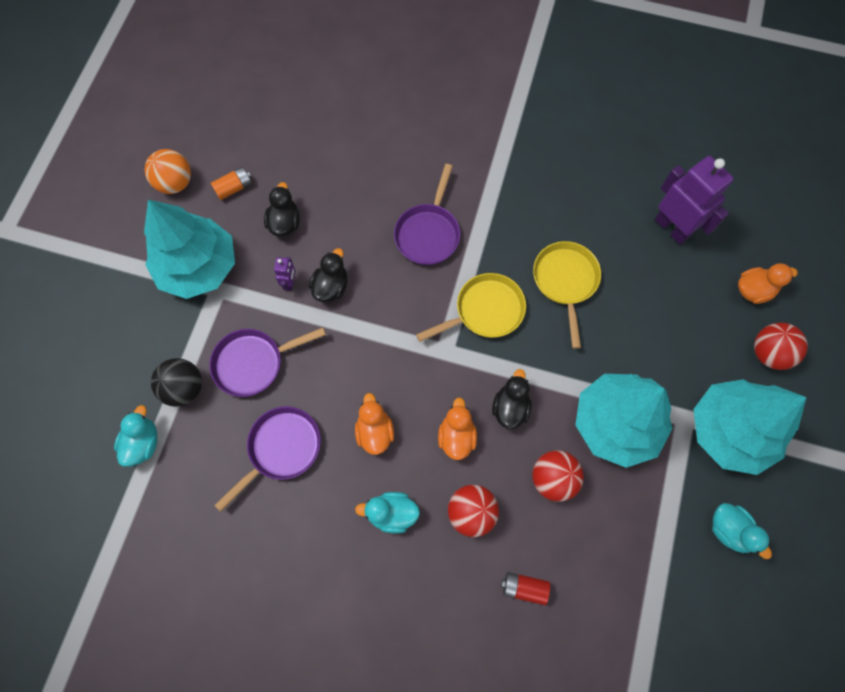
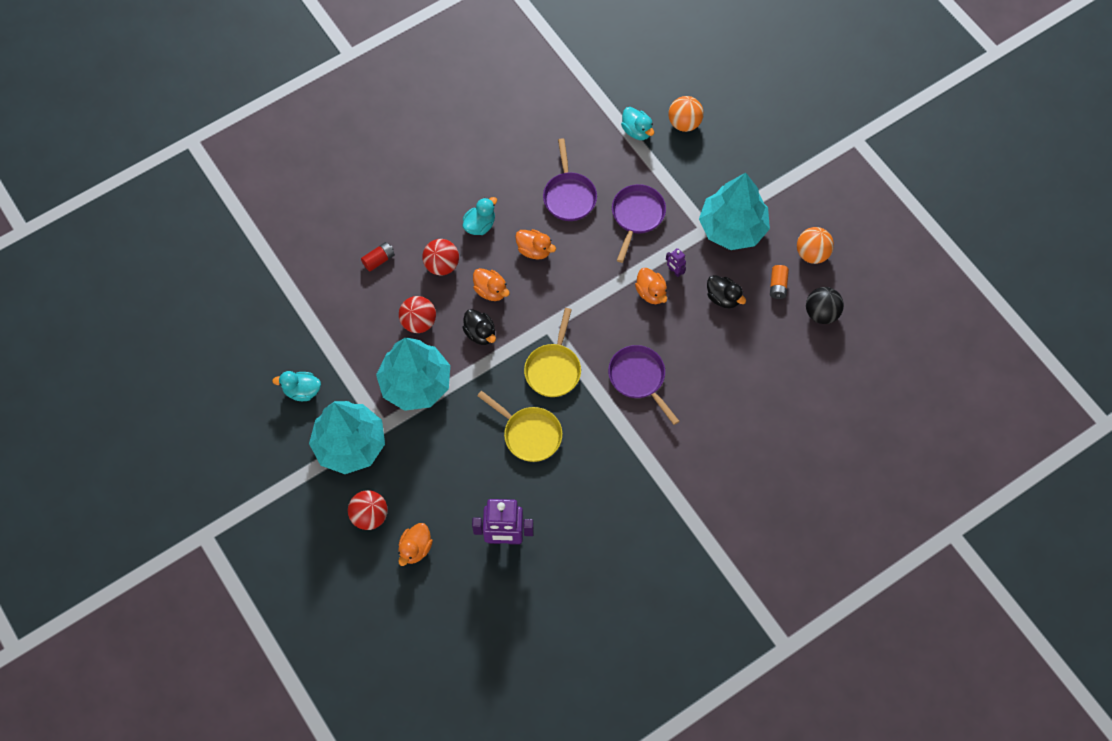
camera: 130 degrees right, 5 degrees down
black ball [151,358,202,407] -> black ball moved to [806,287,844,324]
black duck [309,248,348,302] -> orange duck [635,268,667,304]
none -> orange ball [668,96,704,132]

